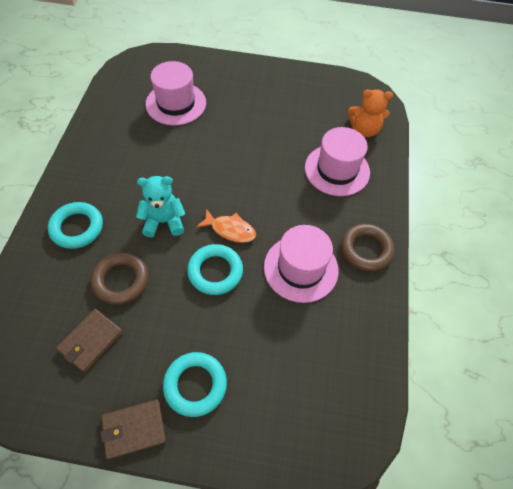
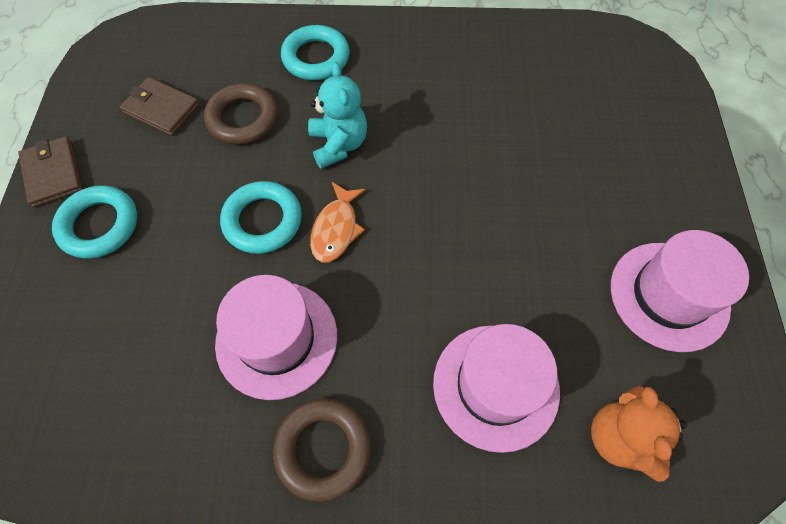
camera: 85 degrees right, 5 degrees up
pink hat [145,61,206,126] -> pink hat moved to [611,230,749,352]

